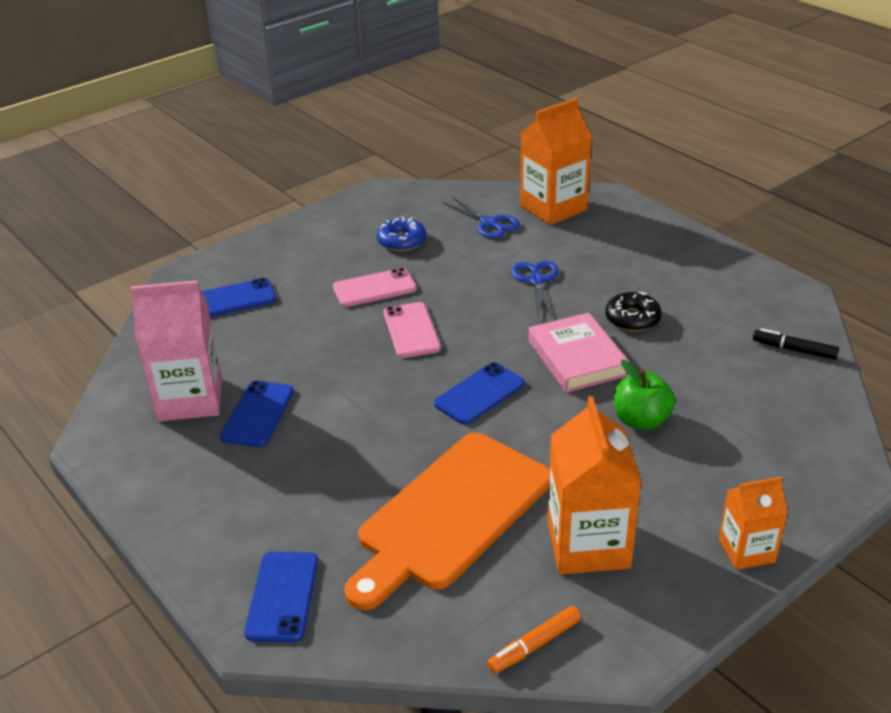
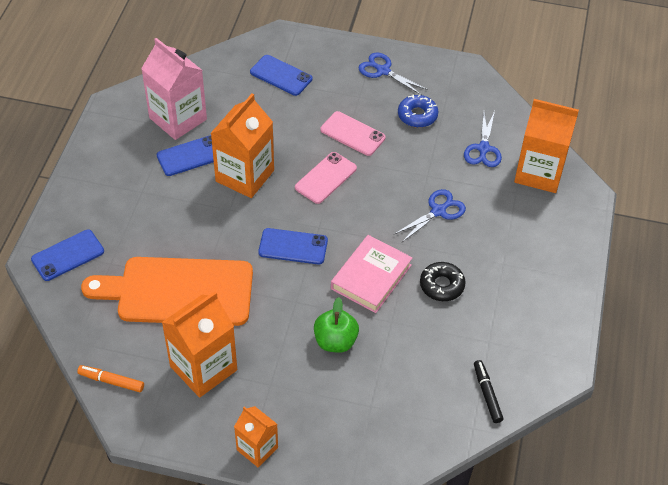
camera: 50 degrees right, 15 degrees up
none -> orange carton [211,93,274,198]
none -> blue scissors [358,53,428,95]

